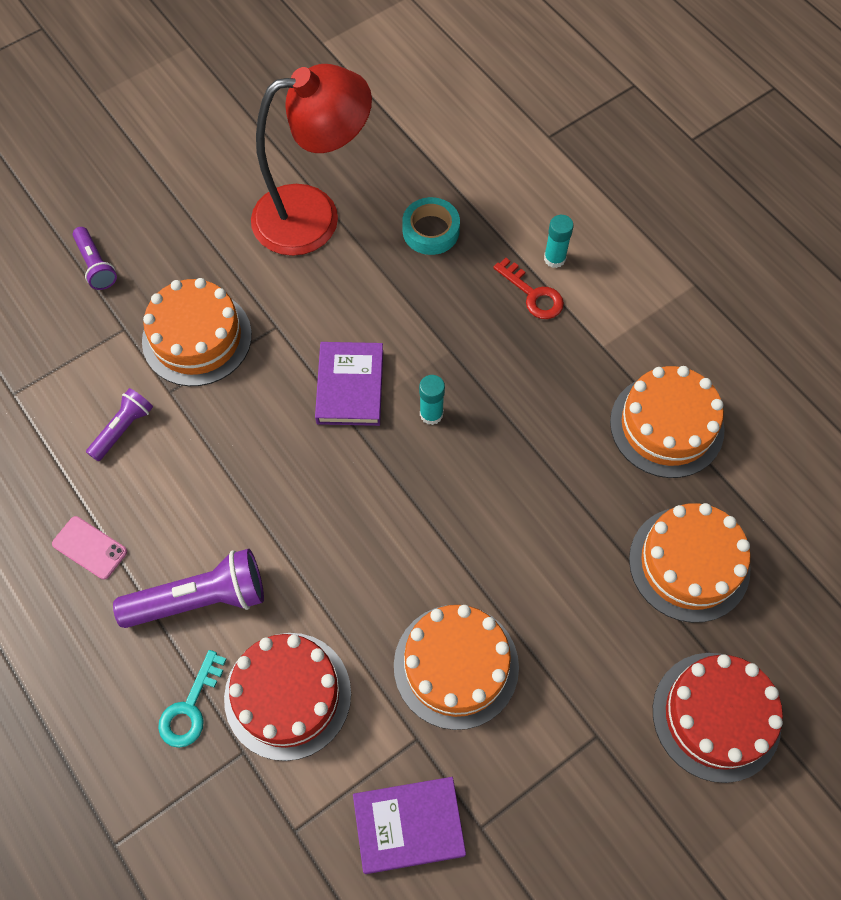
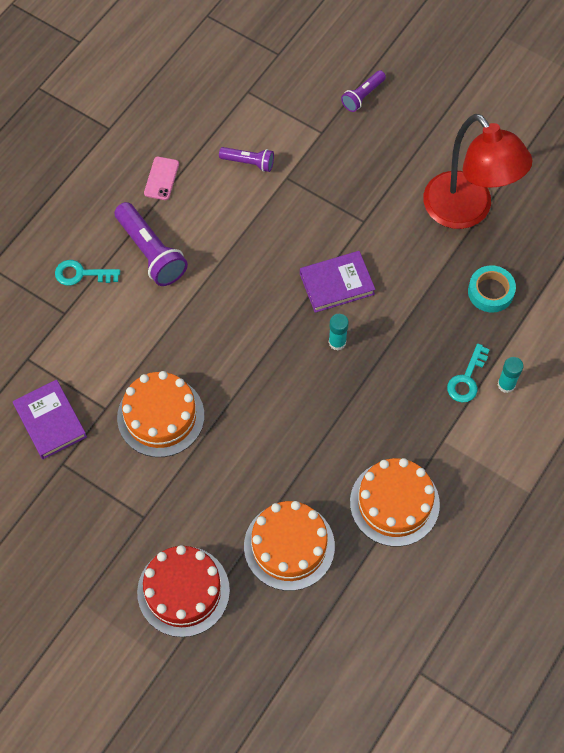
camera: 70 degrees right, 0 degrees up
orange cake [142,278,252,386] -> none
red cake [224,633,351,761] -> none
red key [493,258,564,319] -> turquoise key [447,344,490,402]

